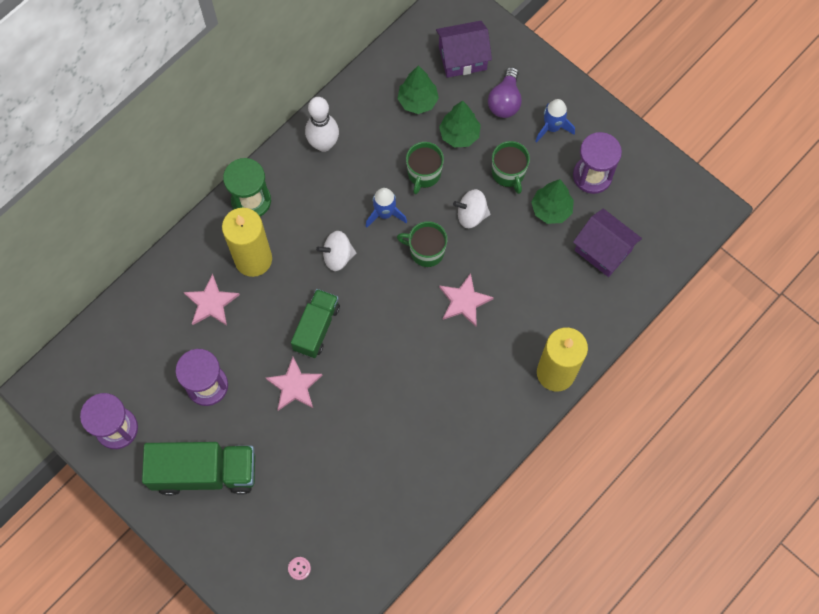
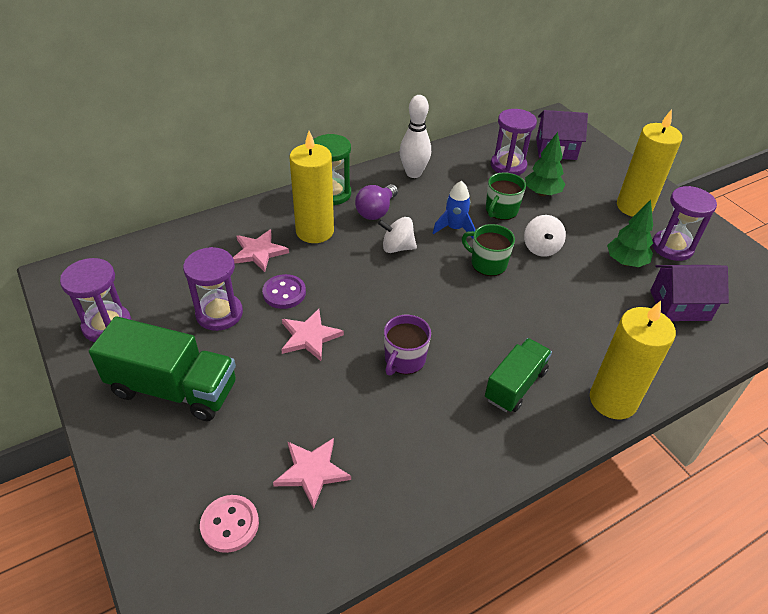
camera: 15 degrees right, 25 degrees down
pink button [288,557,311,580] -> pink button [200,495,259,553], size x1.86
green truck [291,289,340,358] -> green truck moved to [485,338,552,412]
green tree [397,65,439,114] -> purple hourglass [491,109,537,175]
pink star [439,273,494,327] -> pink star moved to [273,438,351,509]
white spinning top [453,189,490,228] -> white spinning top turned 105 degrees counterclockwise [524,215,566,257]
purple light bulb [488,67,522,118] -> purple light bulb moved to [355,184,398,220]
green mug [492,141,530,194] -> none
blue rocket [535,99,575,143] -> yellow candle [617,109,682,217]
purple house [573,208,642,277] -> purple house turned 60 degrees counterclockwise [650,265,729,321]
none -> purple button [262,274,306,309]
none -> purple mug [384,315,431,375]

